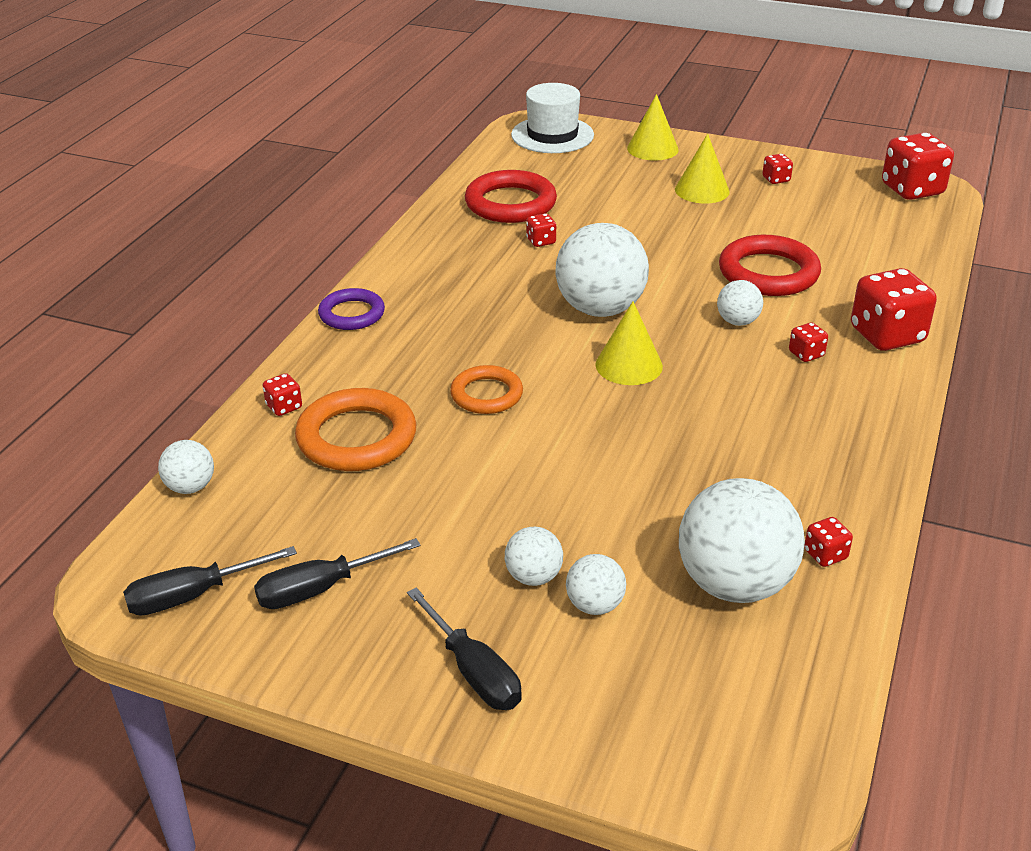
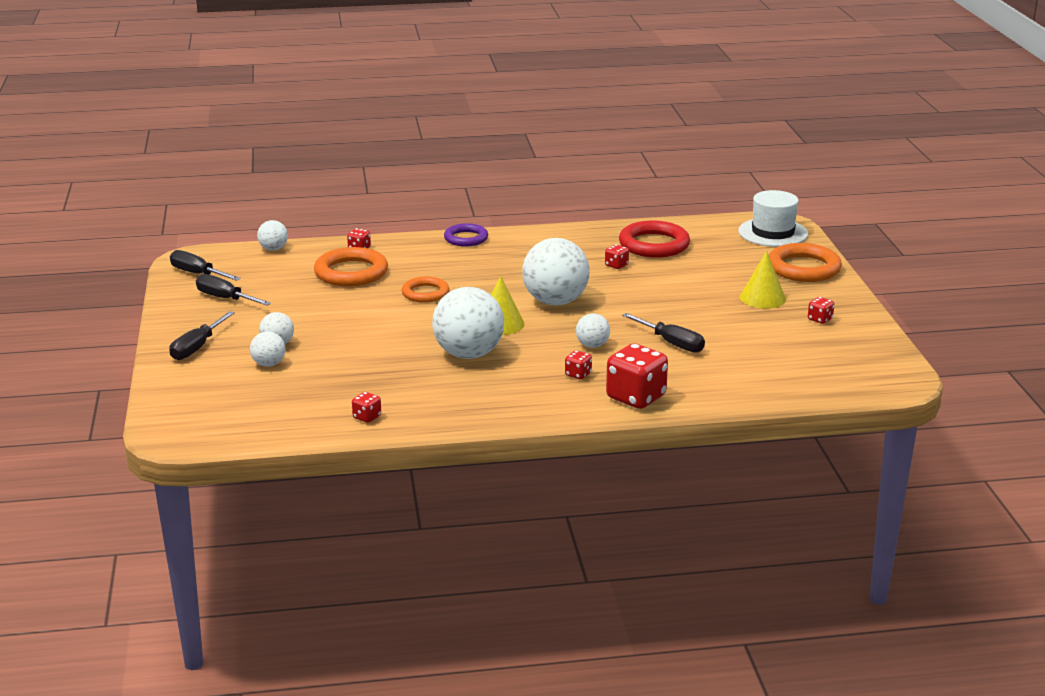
camera: 60 degrees right, 10 degrees down
yellow cone [627,94,679,161] -> orange ring [769,243,842,282]
white ball [679,478,805,603] -> white ball moved to [432,287,504,359]
red ring [719,235,821,296] -> black screwdriver [622,313,705,353]
red dice [882,133,954,200] -> none

